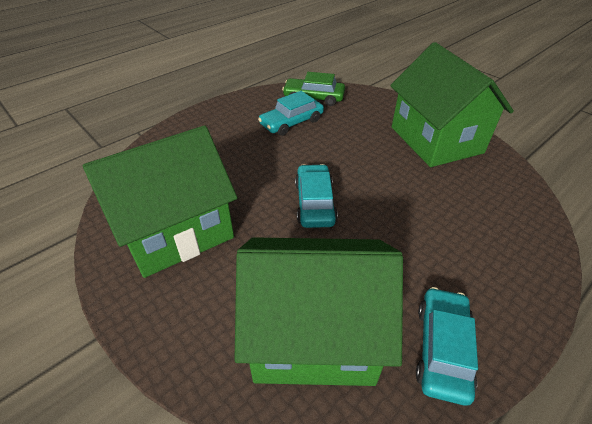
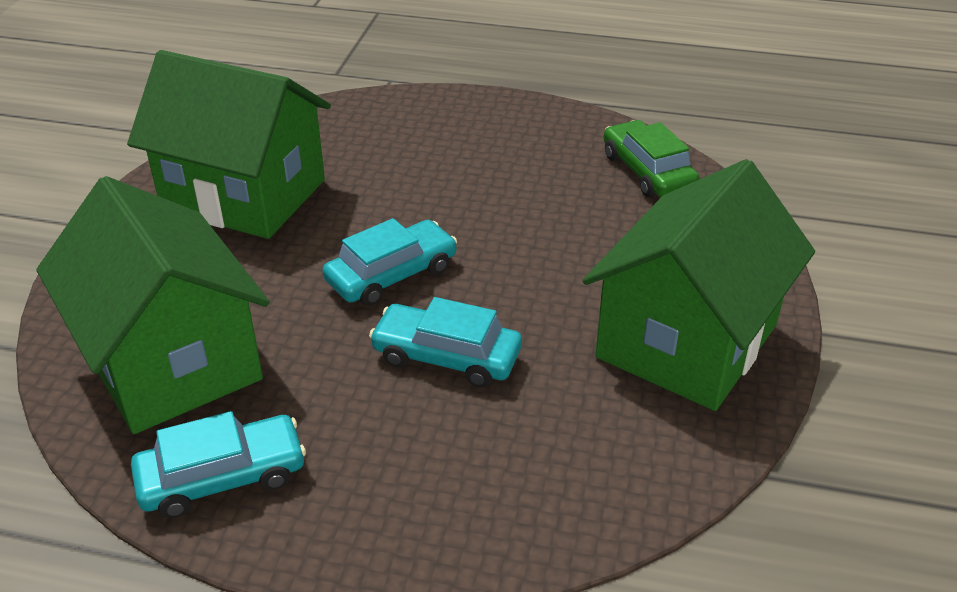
camera: 55 degrees right, 5 degrees down
turquoise car [258,91,324,136] -> turquoise car moved to [369,297,522,388]

